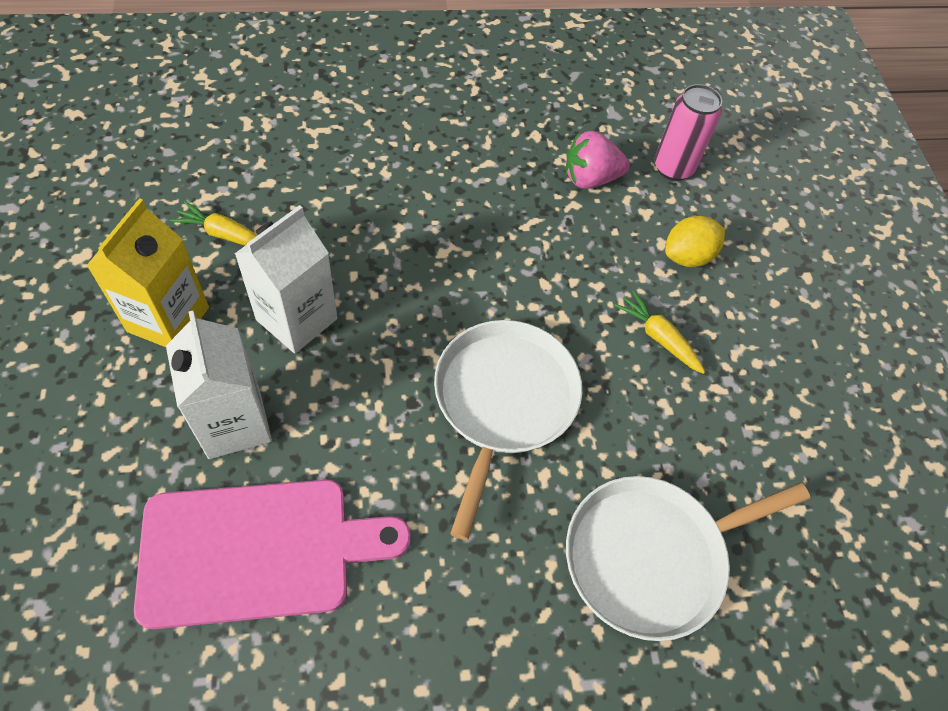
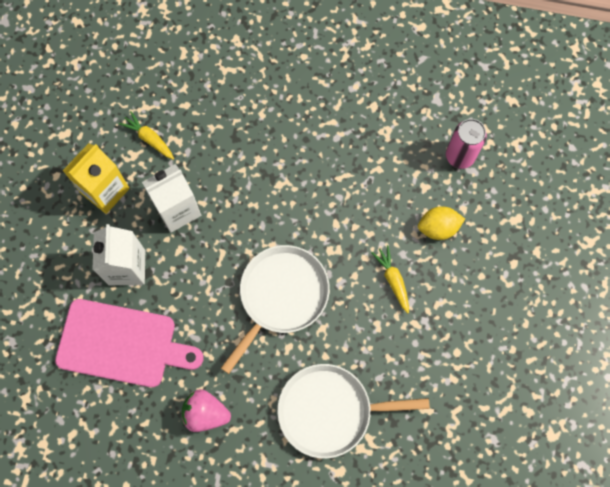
camera: 25 degrees right, 15 degrees up
pink strawberry [565,131,630,189] -> pink strawberry moved to [182,389,231,432]

